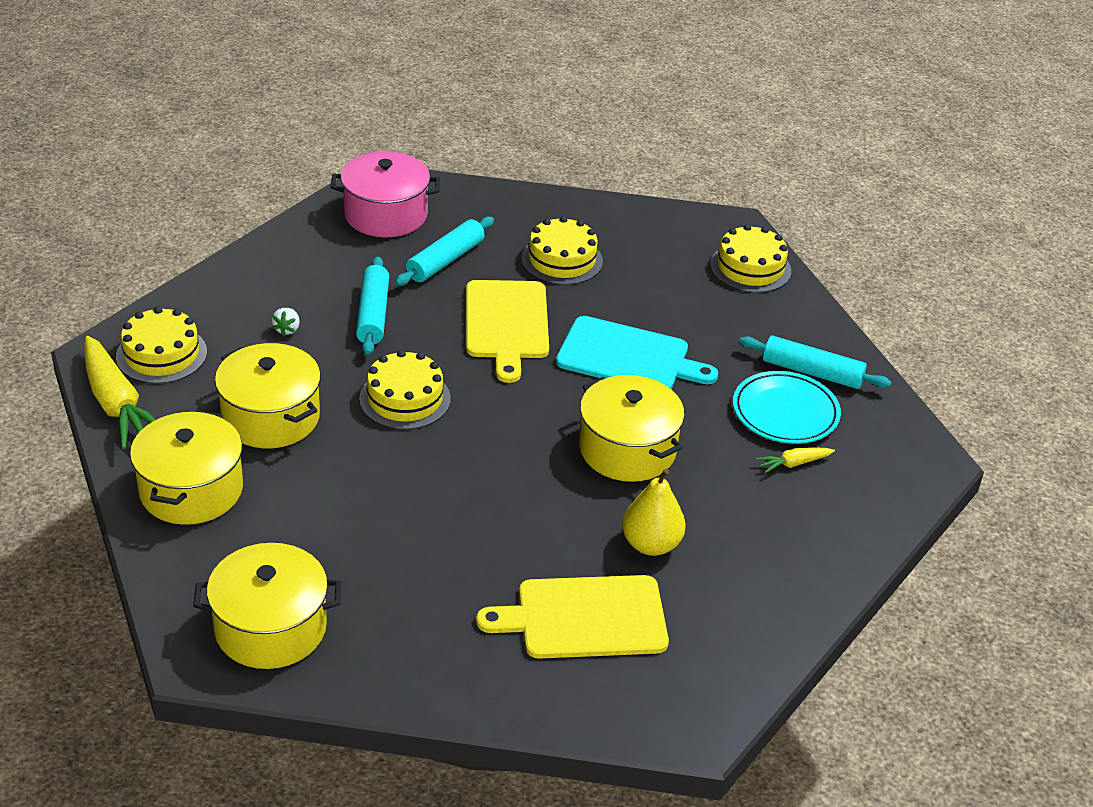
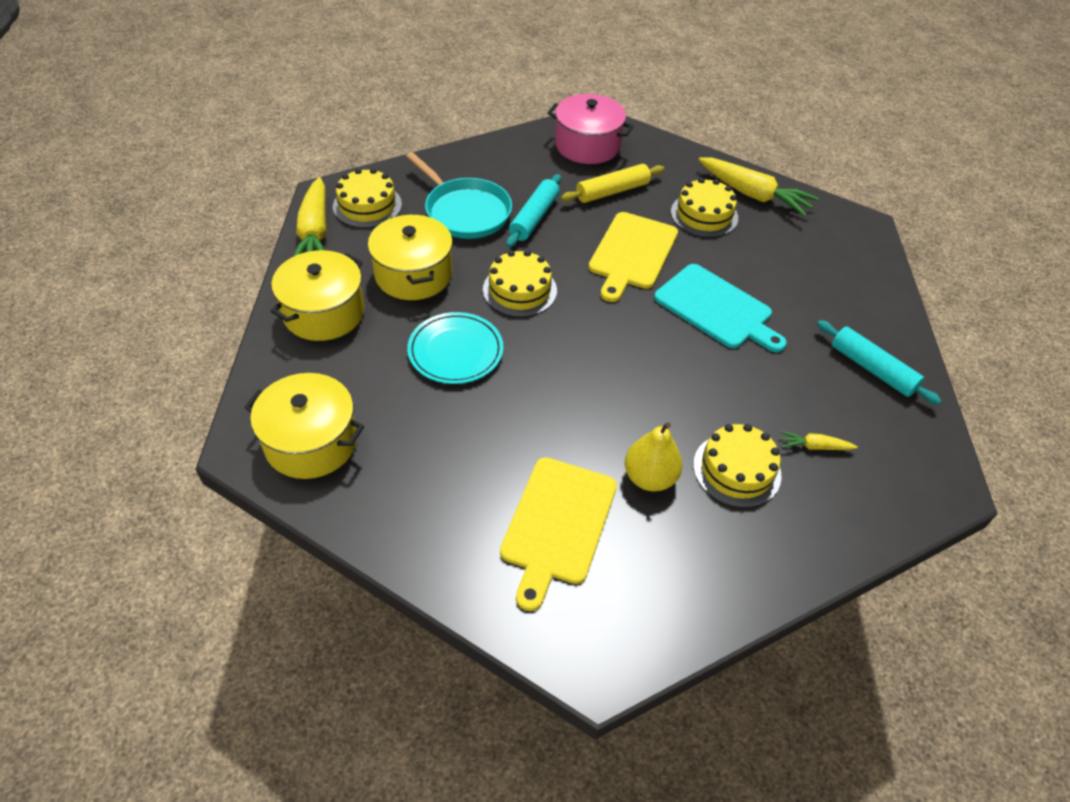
camera: 25 degrees right, 10 degrees up
white strawberry [272,308,300,336] -> turquoise pan [406,152,512,239]
turquoise rolling pin [395,217,494,286] -> yellow rolling pin [561,164,664,203]
yellow cutting board [476,575,669,659] -> yellow cutting board turned 90 degrees counterclockwise [500,457,617,611]
yellow pot [579,375,685,482] -> none
yellow cake [710,224,791,293] -> yellow cake moved to [693,424,782,508]
turquoise plate [733,371,841,444] -> turquoise plate moved to [407,312,503,384]
none -> yellow carrot [698,157,819,217]

